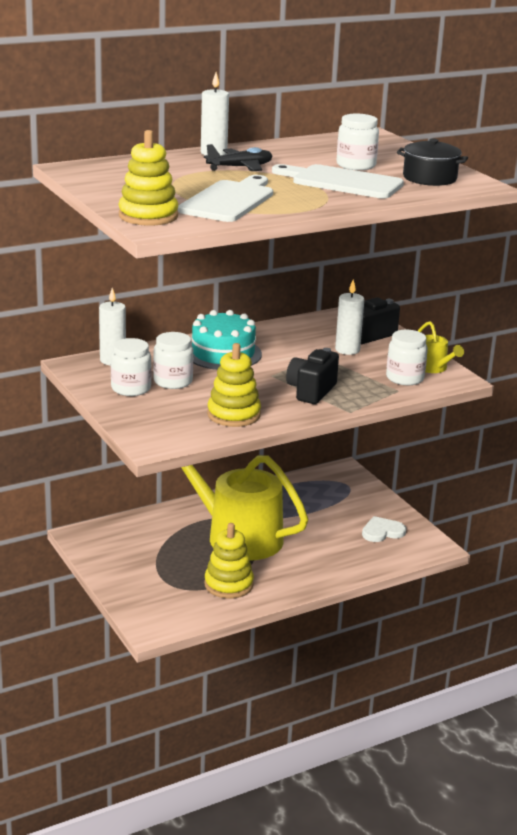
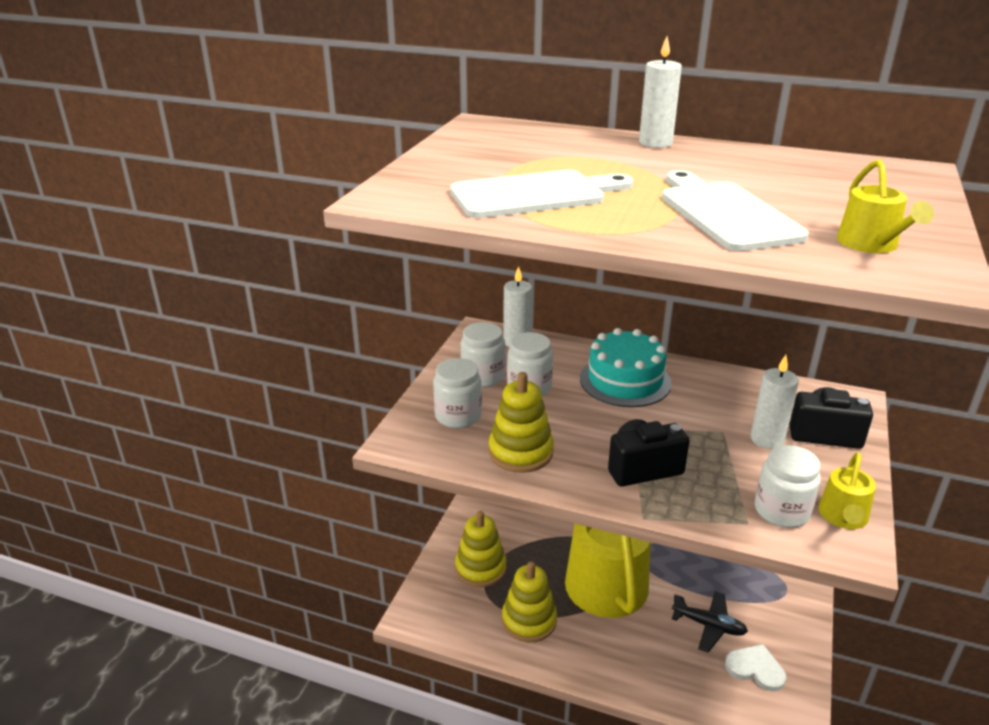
camera: 50 degrees right, 5 degrees up
yellow stacking toy [118,130,178,226] -> yellow stacking toy moved to [455,511,507,587]
black plane [204,144,272,171] -> black plane moved to [672,591,748,653]
white jar [336,114,379,170] -> white jar moved to [433,358,482,428]
black pot [397,138,468,186] -> yellow watering can [837,159,934,253]

